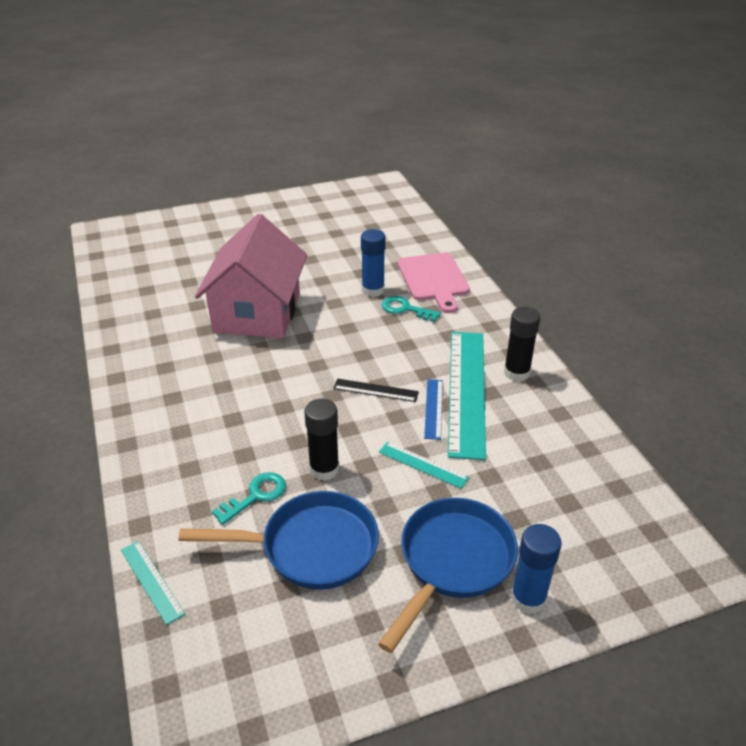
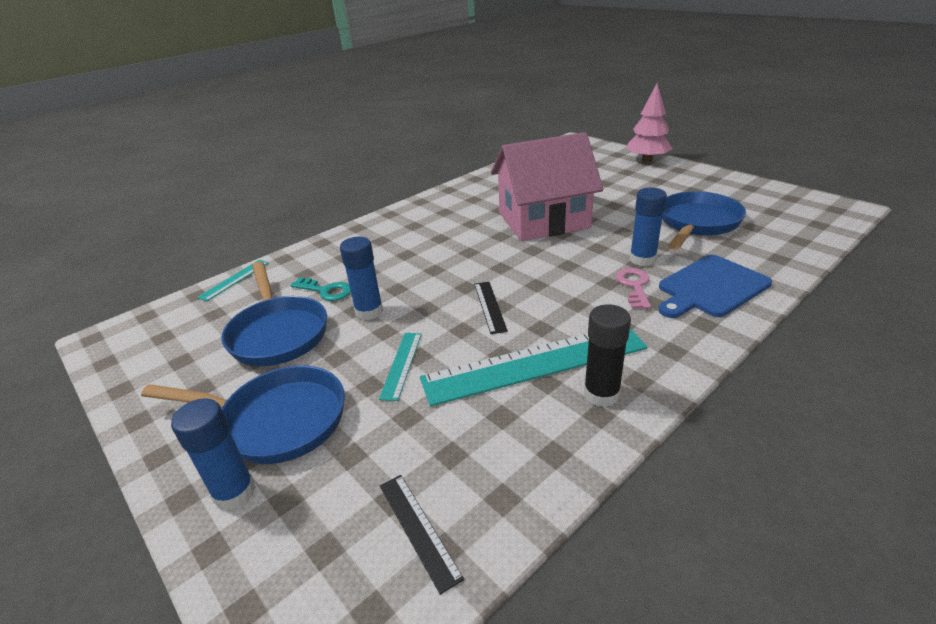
camera: 70 degrees right, 5 degrees down
black glue stick [304,398,339,481] -> blue glue stick [340,237,383,320]
turquoise key [382,296,441,322] -> pink key [616,268,651,309]
pink cutting board [398,253,470,313] -> blue cutting board [659,255,772,318]
blue ruler [424,379,443,440] -> none
none -> black ruler [380,475,464,595]
none -> pink tree [626,83,673,162]
none -> blue pan [662,191,746,250]

